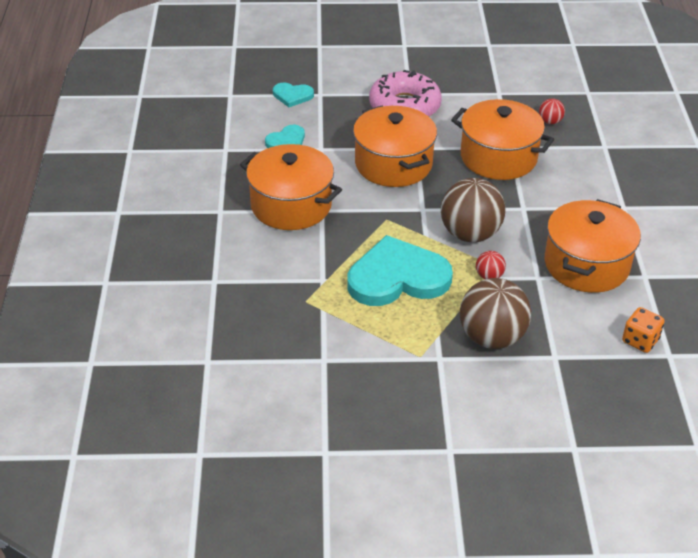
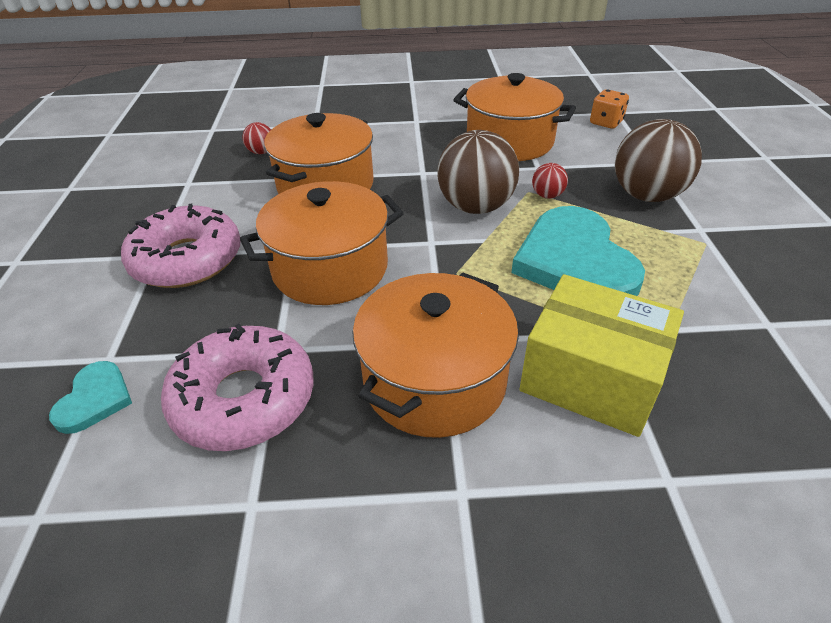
camera: 90 degrees left, 0 degrees up
turquoise heart [265,125,305,148] -> pink donut [161,324,314,451]
none -> yellow box [519,274,684,437]

